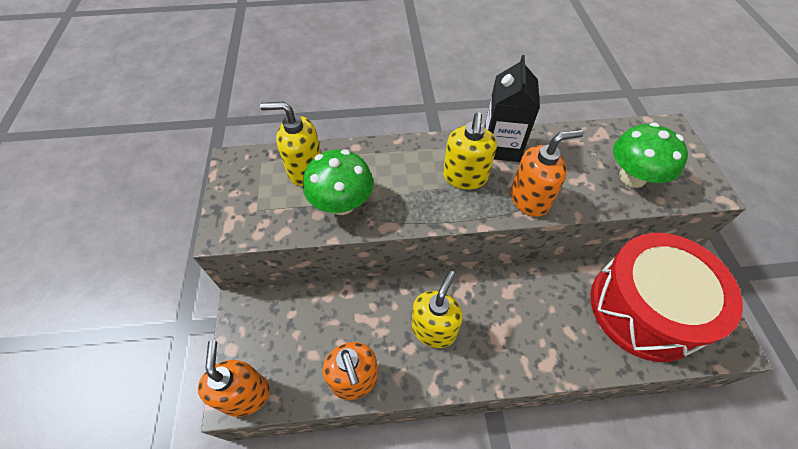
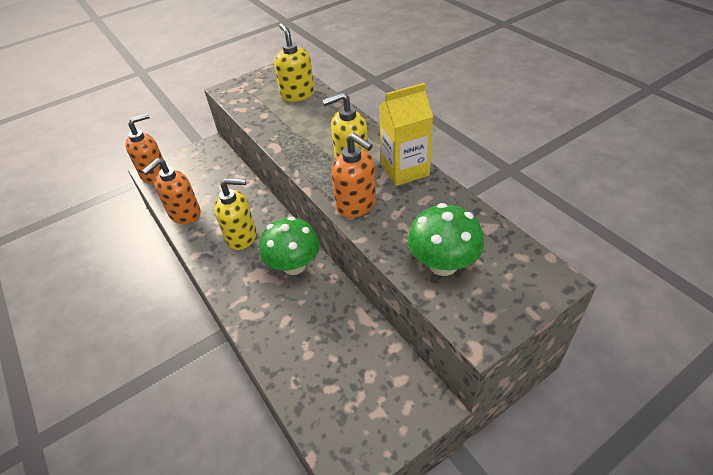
camera: 65 degrees right, 10 degrees down
green mushroom [303,149,373,215] -> green mushroom moved to [259,216,320,275]
black carton [484,55,540,162] -> yellow carton [379,83,433,186]
red drum [590,233,743,362] -> none

